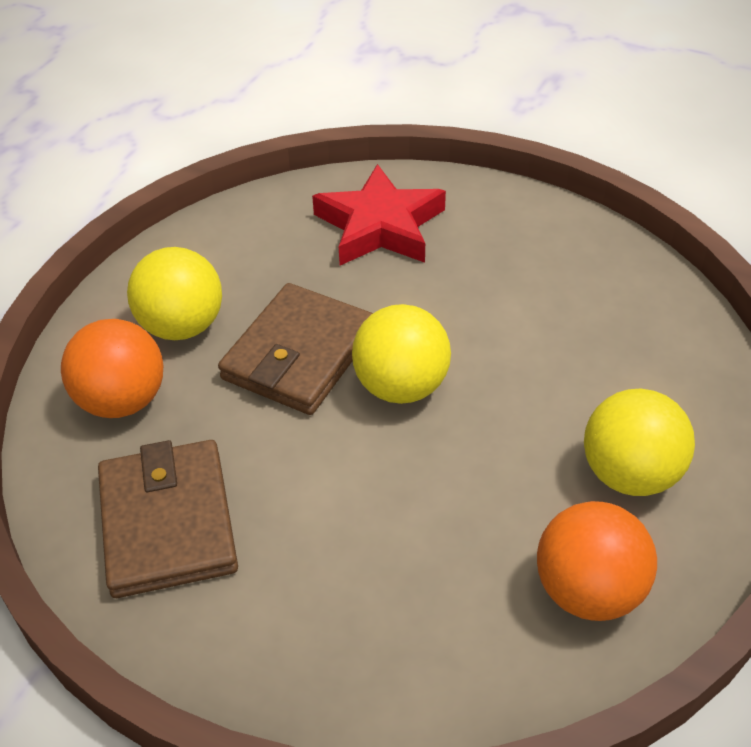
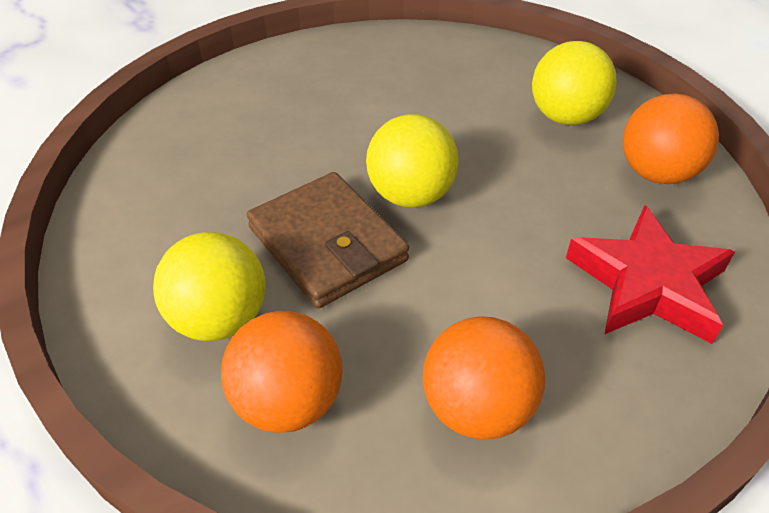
camera: 65 degrees left, 0 degrees up
brown wallet [98,440,238,598] -> orange ball [423,316,545,440]
red star [312,164,446,265] -> red star moved to [566,205,735,344]

